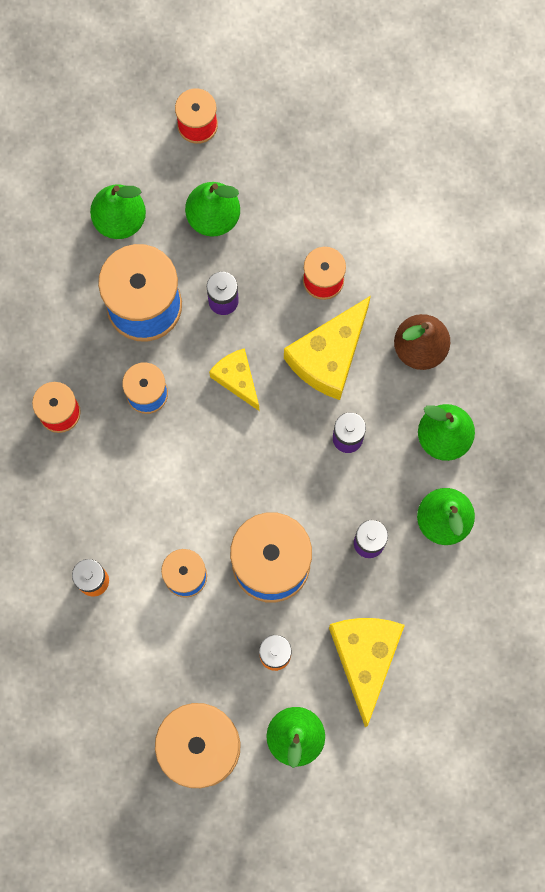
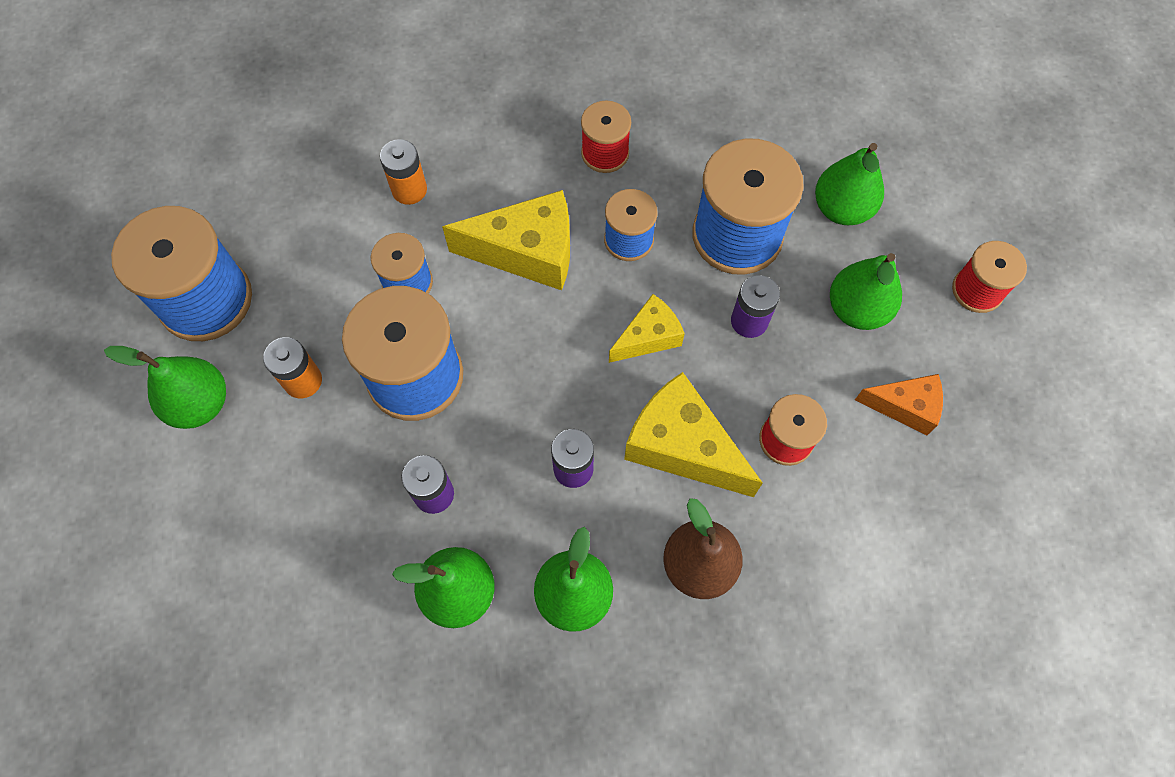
camera: 90 degrees right, 10 degrees down
yellow cheese [329,618,405,727] -> yellow cheese moved to [442,190,570,290]
none -> orange cheese [855,374,943,435]

